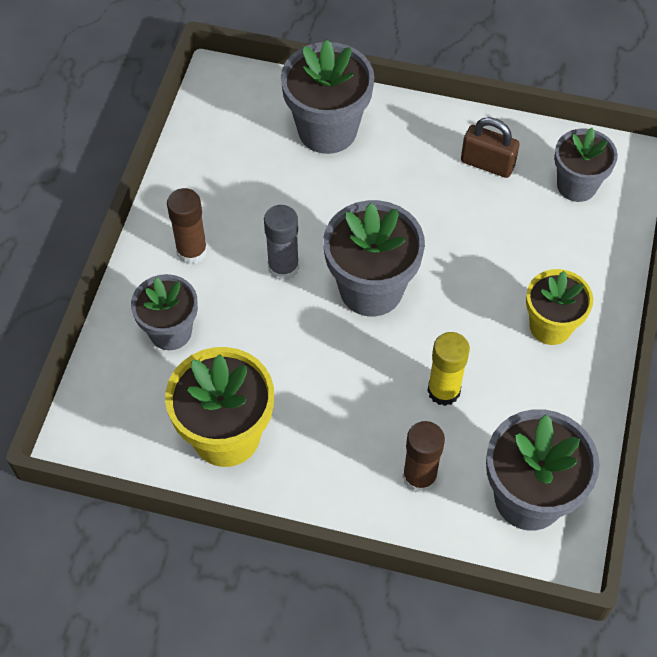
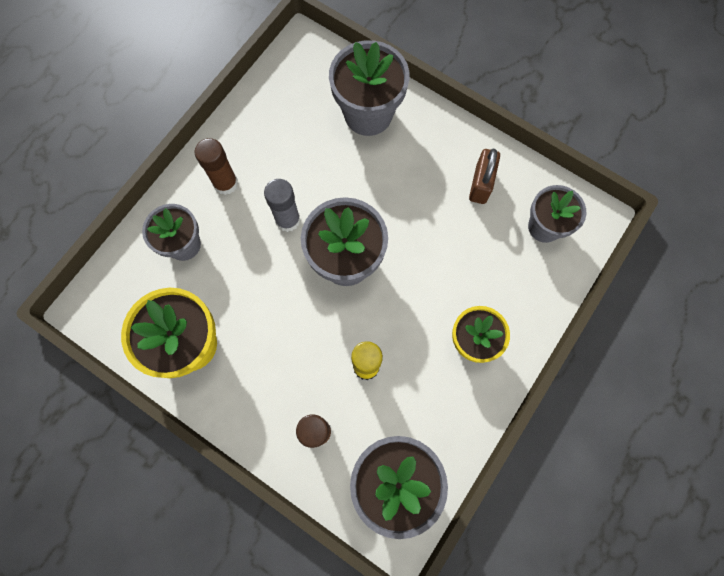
camera: 20 degrees right, 15 degrees up
brown padlock [461,117,520,178] -> brown padlock turned 60 degrees clockwise [469,149,500,204]

